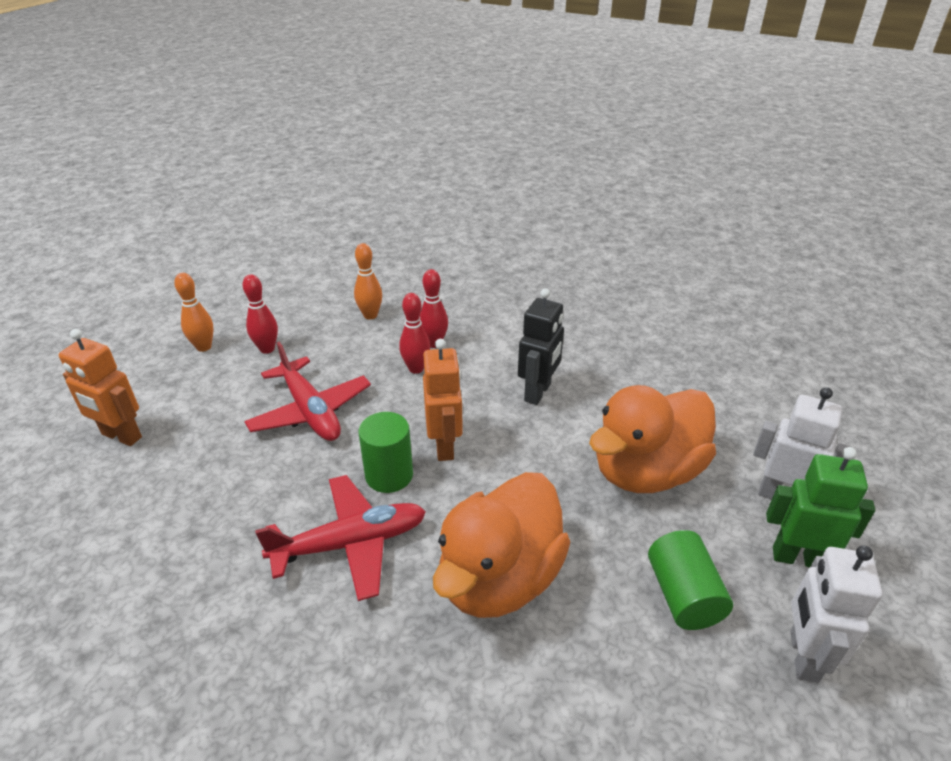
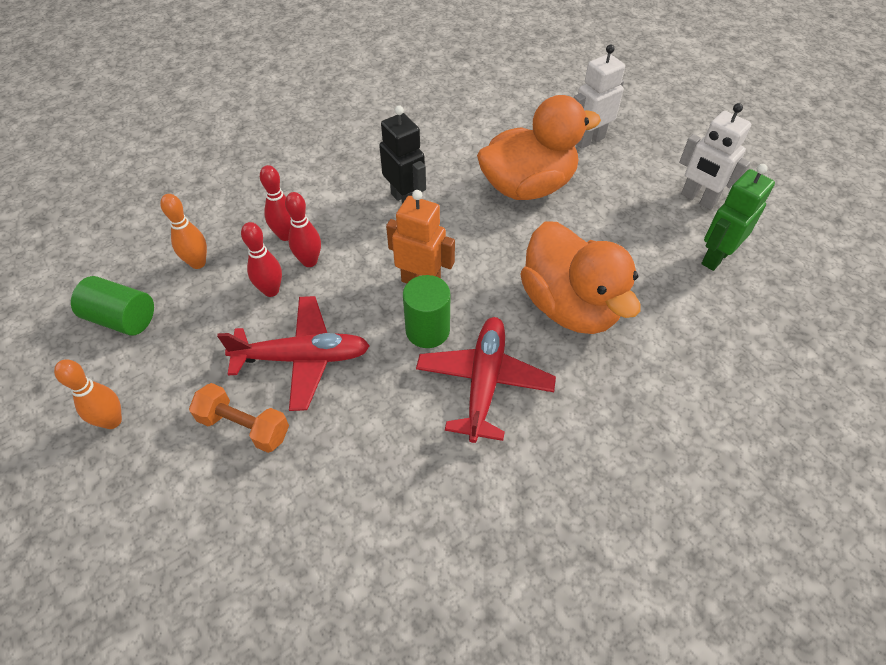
camera: 60 degrees left, 15 degrees up
orange robot [59,329,142,446] -> none
red bowling pin [243,274,278,354] -> red bowling pin moved to [241,222,282,297]
orange duck [589,385,716,493] -> orange duck turned 105 degrees counterclockwise [477,95,601,200]
green cylinder [648,530,733,630] -> green cylinder moved to [71,276,154,336]
green robot [766,447,875,567] -> green robot moved to [701,164,775,271]
none -> orange dumbbell [189,383,289,453]

